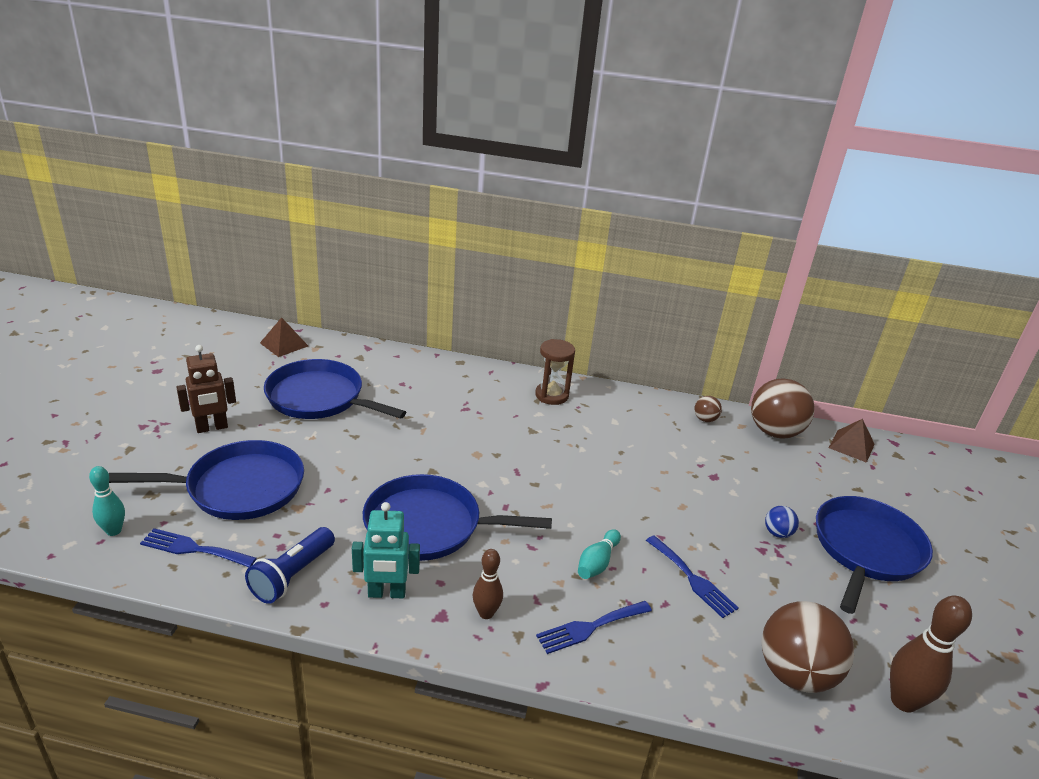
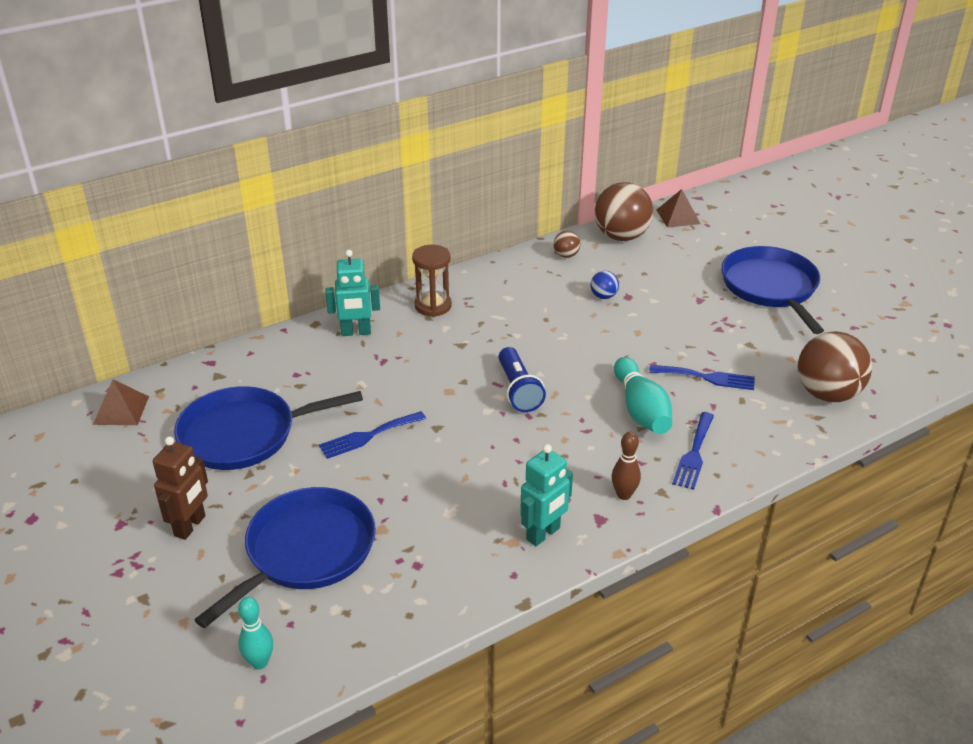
camera: 40 degrees left, 5 degrees up
blue fork [140,528,257,567] -> blue fork moved to [319,411,426,459]
blue flashlight [245,527,335,604] -> blue flashlight moved to [499,347,546,412]
blue pan [363,474,552,561] -> none
turquoise bowling pin [578,529,621,579] -> turquoise bowling pin [614,357,672,434], size x1.60
blue ball [765,506,799,538] -> blue ball moved to [591,271,619,299]
brown bowling pin [890,595,972,712] -> none
none -> turquoise robot [325,250,380,336]

